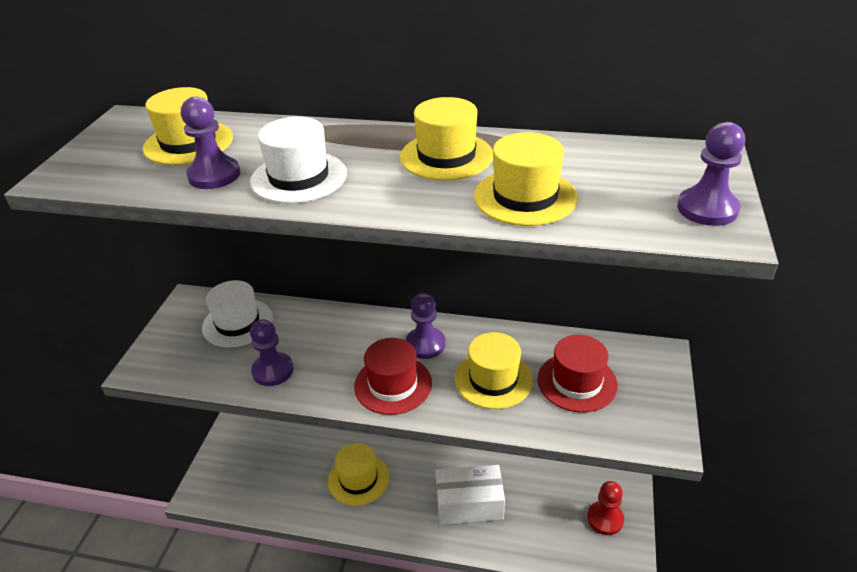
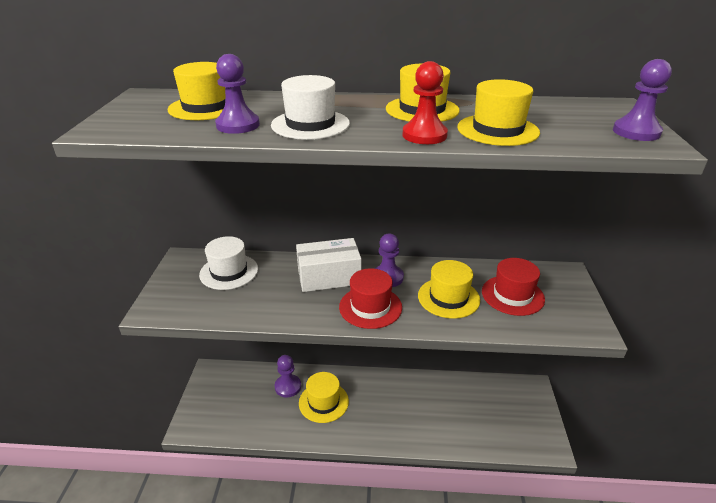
camera: 10 degrees left, 5 degrees down
purple pawn [250,319,294,386] -> purple pawn moved to [275,355,301,398]
white box [435,465,505,525] -> white box moved to [296,238,362,292]
red pawn [587,481,624,535] -> red pawn moved to [403,61,448,144]

